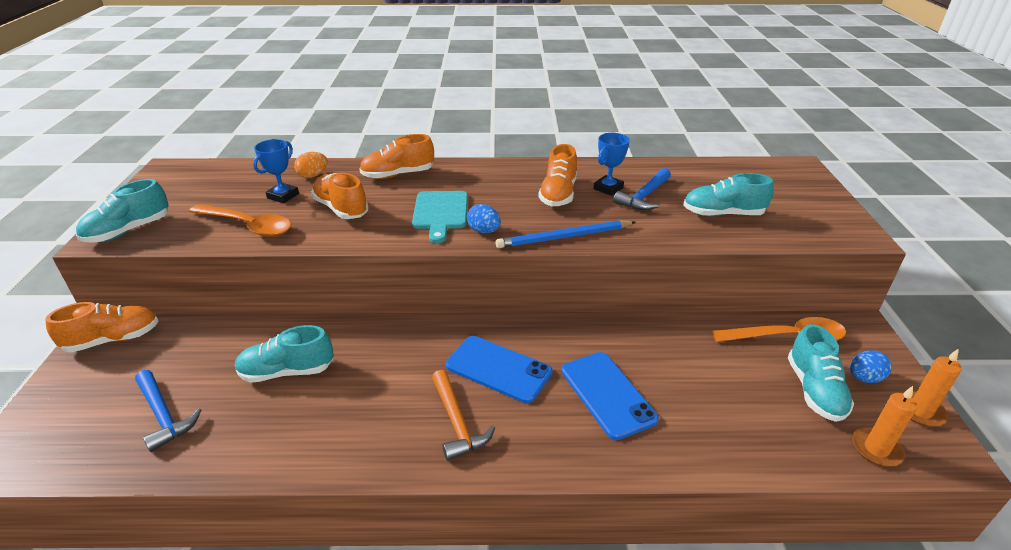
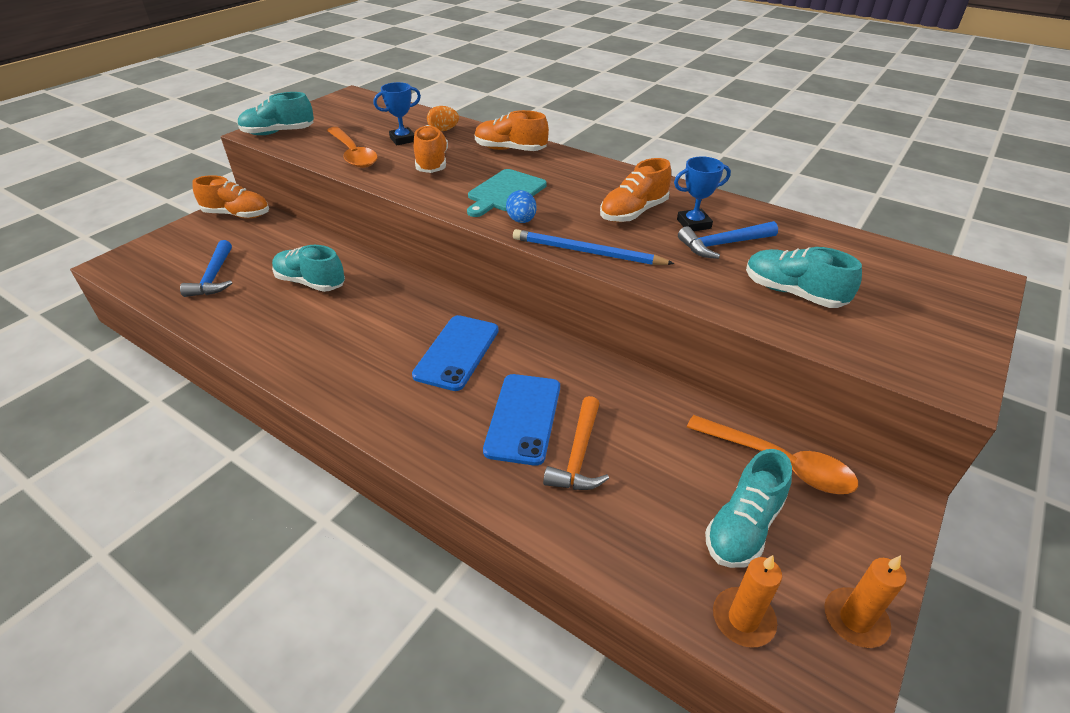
camera: 35 degrees right, 5 degrees up
orange hammer [432,370,495,461] -> orange hammer moved to [543,396,609,490]
blue phone [446,336,553,403] -> blue phone turned 45 degrees clockwise [412,315,499,391]
blue egg [850,350,892,383] -> none

